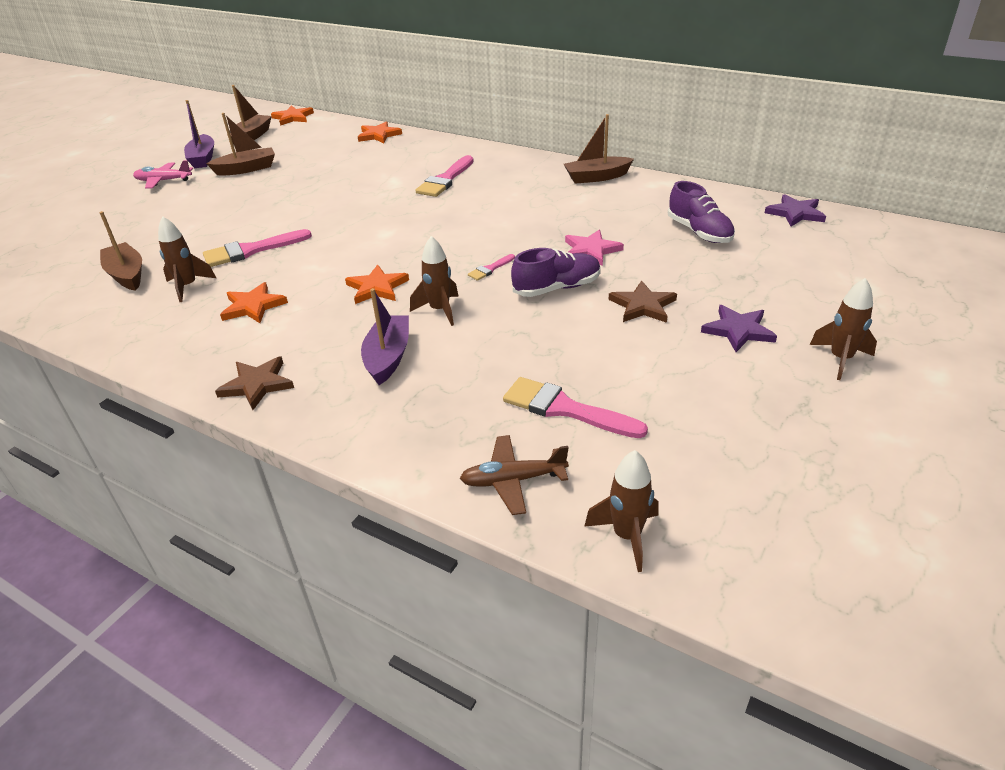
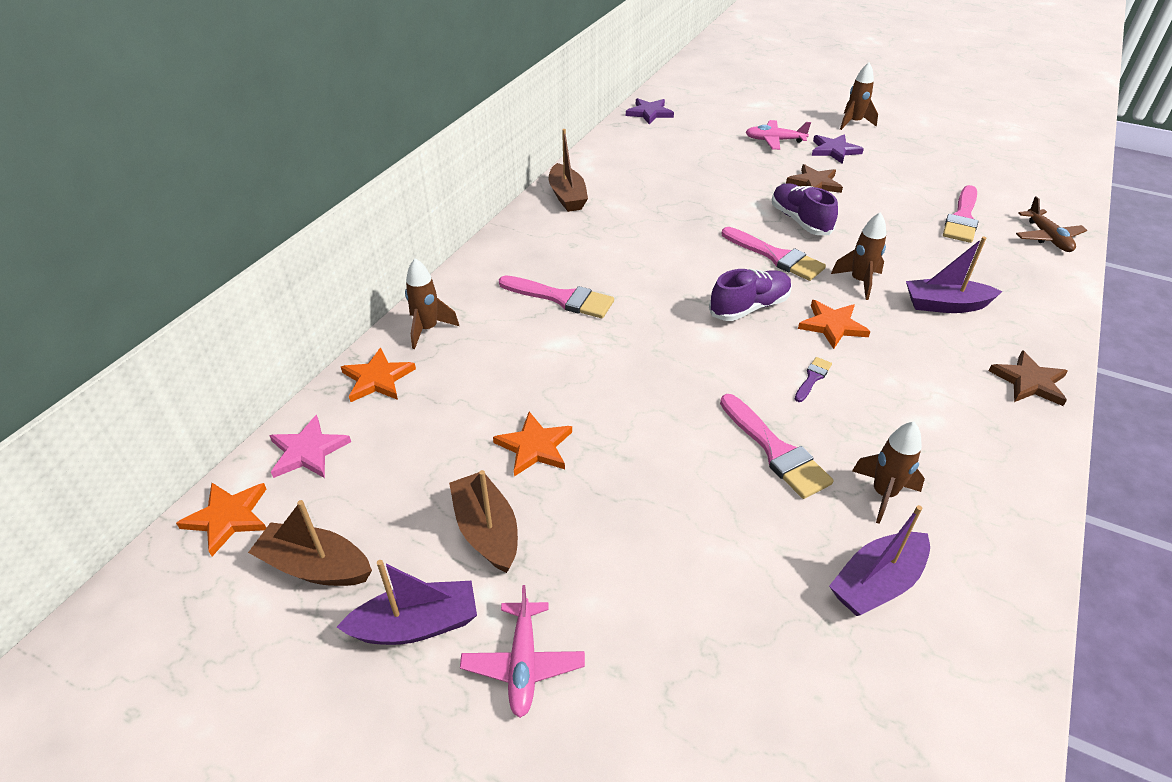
camera: 95 degrees left, 5 degrees up
brown boat [99,211,142,291] -> purple boat [829,505,930,616]
orange star [220,282,288,323] -> orange star moved to [493,412,572,477]
pink brush [468,254,515,281] -> pink brush [722,227,826,281], size x1.97
pink star [565,230,624,266] -> pink star moved to [269,415,351,478]
brown rocket [584,450,659,572] -> brown rocket moved to [405,258,459,349]
purple shoe [668,181,735,243] -> purple shoe moved to [709,269,792,321]
none -> pink plane [746,120,811,150]
none -> purple brush [795,357,832,402]

